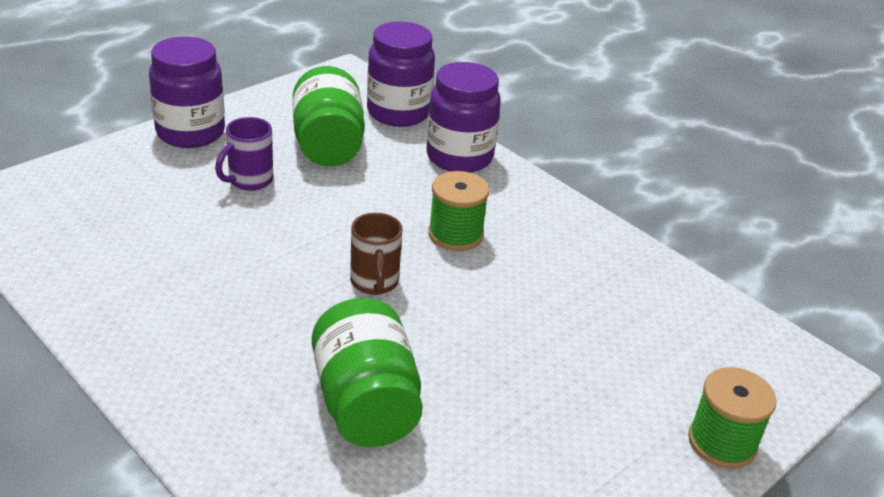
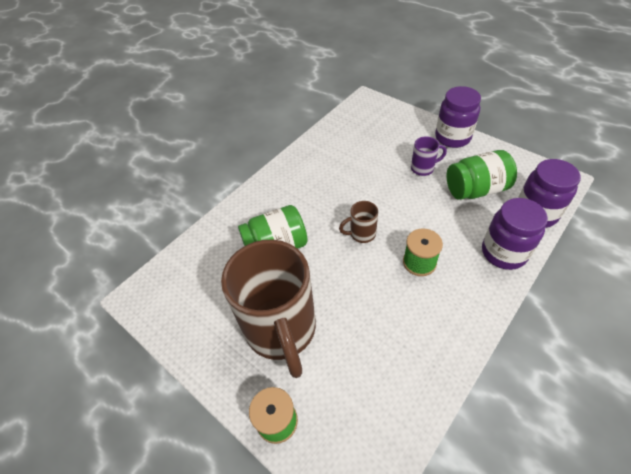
camera: 90 degrees right, 15 degrees up
purple mug [215,117,273,191] -> purple mug turned 135 degrees clockwise [411,136,447,176]
none -> brown mug [221,240,316,378]

